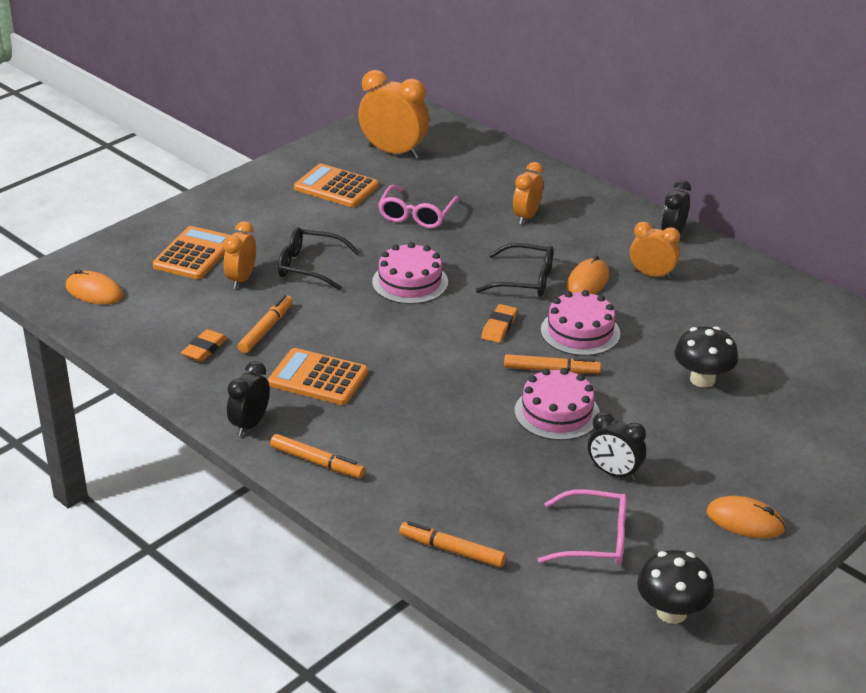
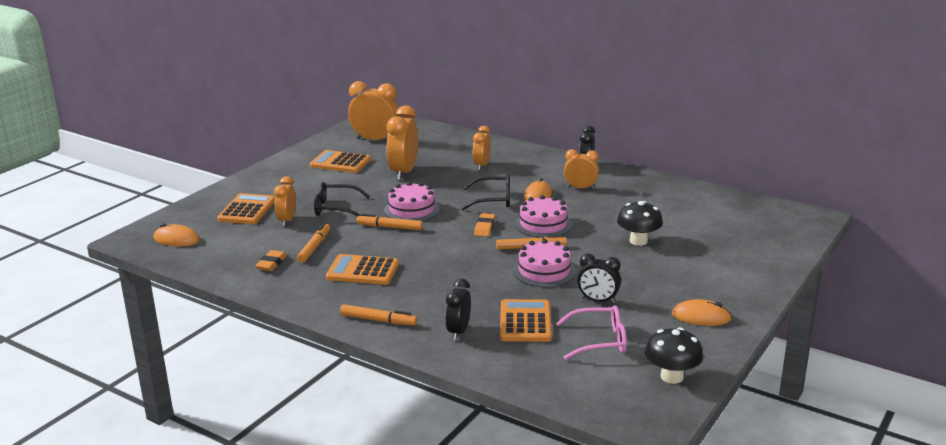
camera: 10 degrees left, 10 degrees down
black clock [227,361,270,436] -> black clock moved to [445,278,471,340]
pink glasses [378,185,459,228] -> orange clock [387,105,418,180]
orange marker [399,521,506,568] -> orange marker moved to [356,214,423,230]
none -> orange calculator [500,299,552,342]

